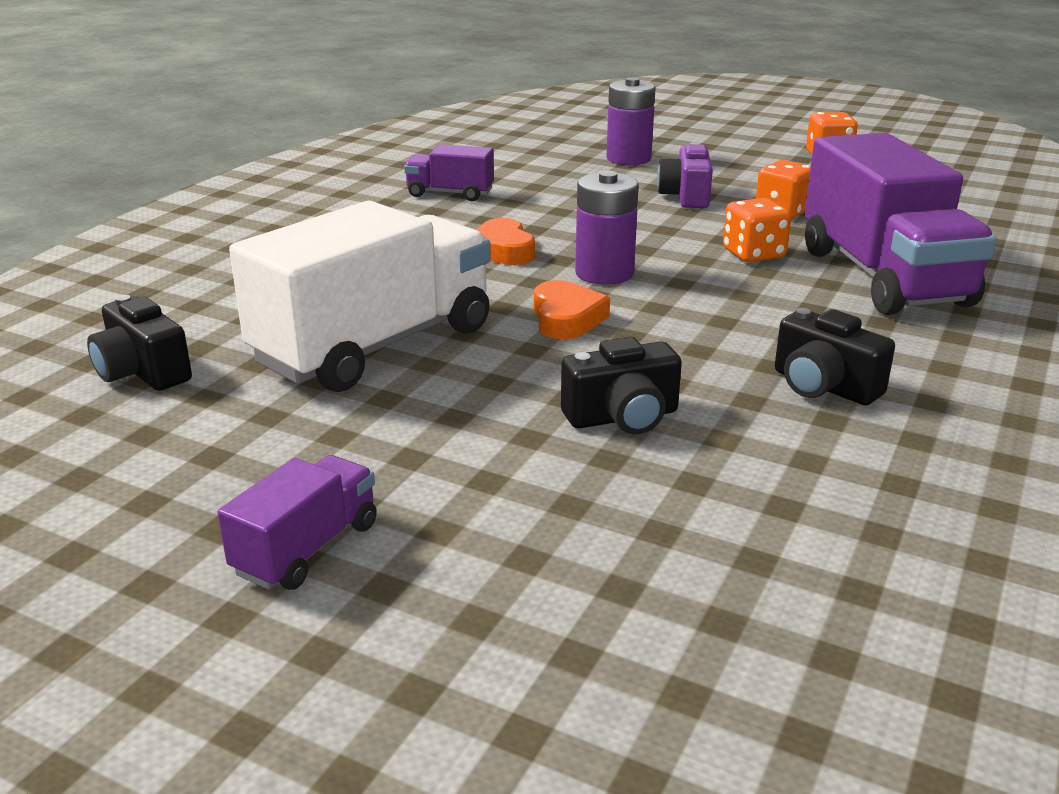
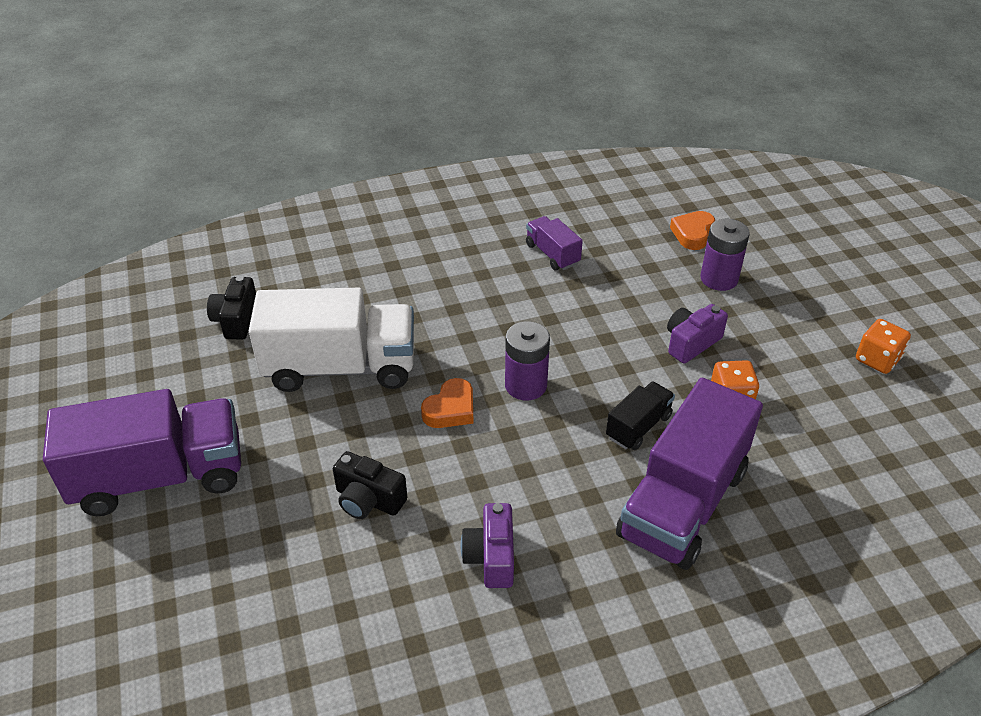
camera: 45 degrees right, 15 degrees up
purple truck [218,455,377,590] -> purple truck [43,389,241,516], size x2.11
orange heart [476,218,535,265] -> orange heart moved to [670,211,715,250]
orange dice [723,198,791,262] -> black truck [606,381,675,450]
black camera [775,308,895,405] -> purple camera [461,503,514,588]

